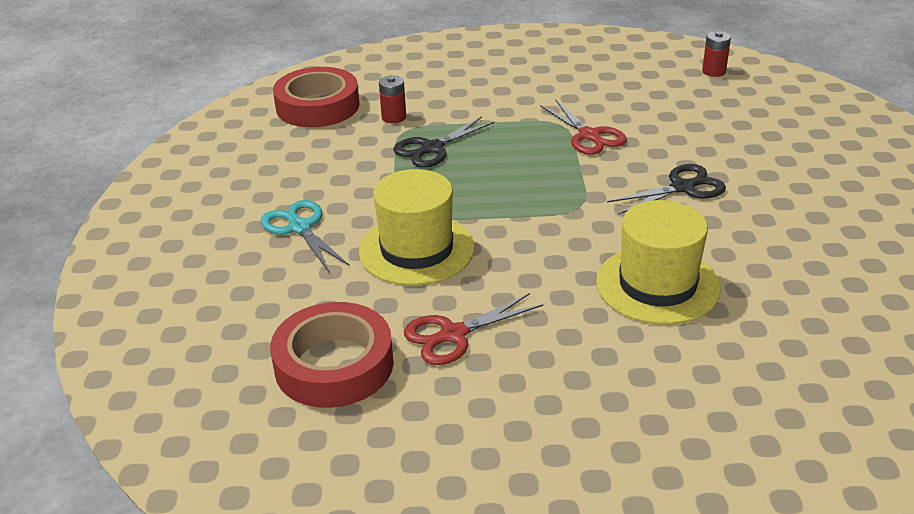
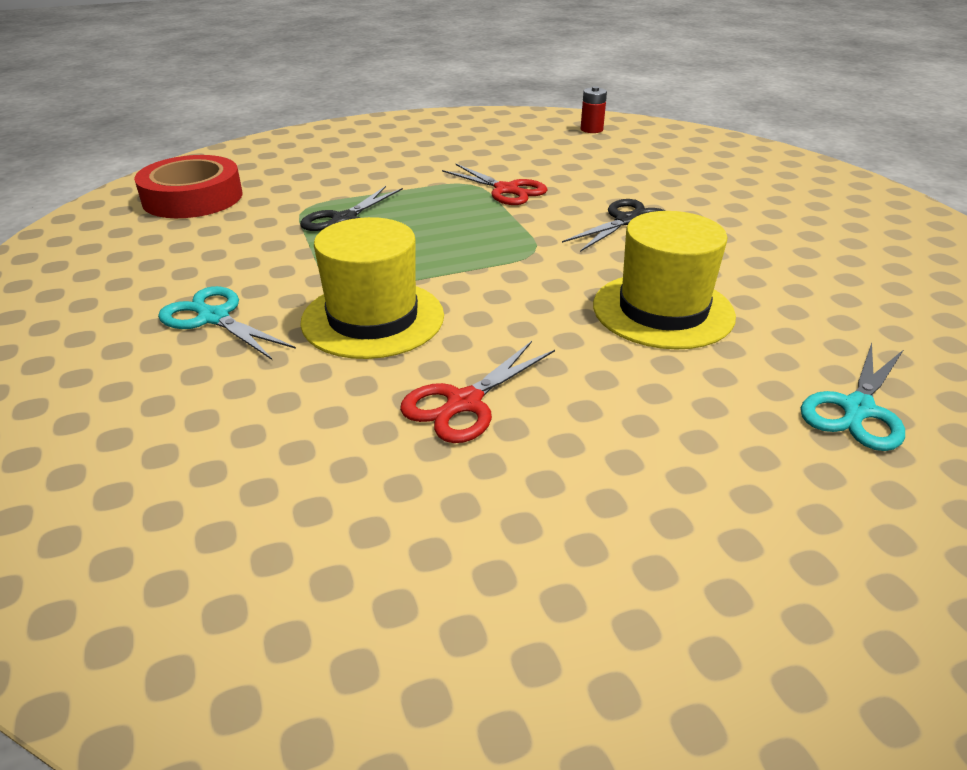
camera: 20 degrees left, 0 degrees up
red tape [270,302,394,408] -> none
red battery [379,75,406,124] -> none
none -> turquoise scissors [801,343,905,451]

